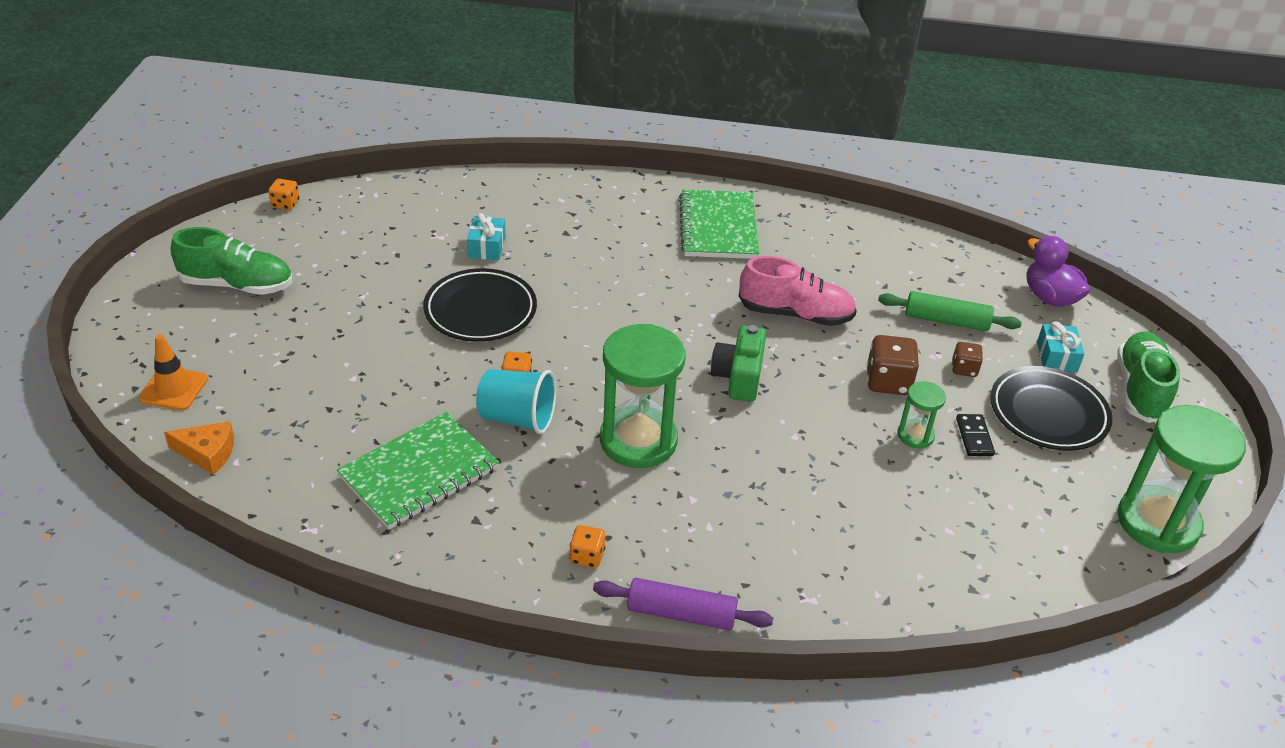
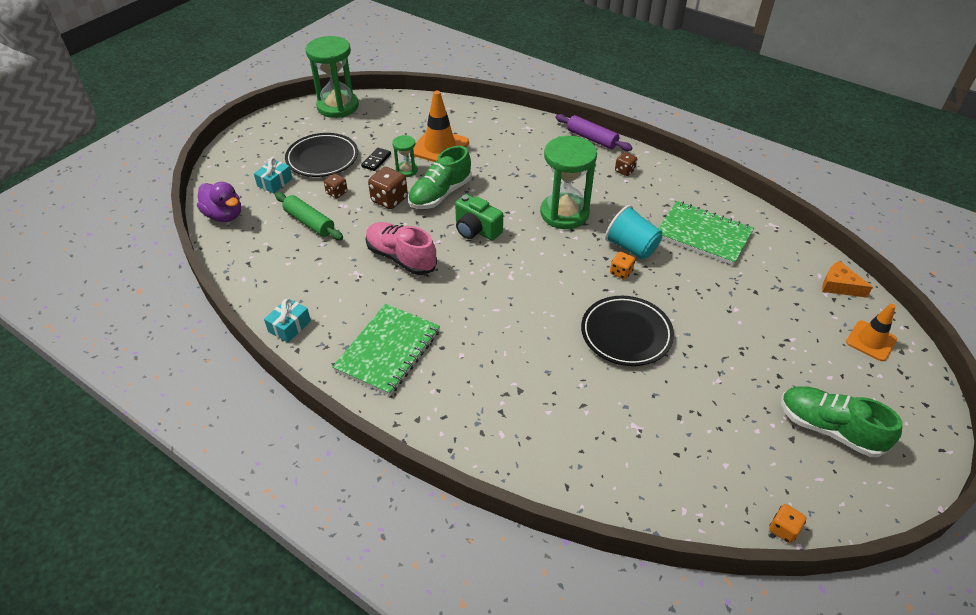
camera: 150 degrees left, 5 degrees up
green notebook [337,412,499,530] -> green notebook turned 45 degrees clockwise [658,201,754,265]
turquoise gift [467,213,506,260] -> turquoise gift moved to [264,298,311,343]
orange dice [570,525,605,568] -> brown dice [615,152,637,176]
green camera [711,325,766,402] -> green camera turned 90 degrees clockwise [455,194,503,240]
purple duck [1027,236,1091,307] -> purple duck turned 45 degrees counterclockwise [197,182,241,222]
green shoe [1117,332,1180,423] -> green shoe moved to [408,146,472,209]
none -> orange traffic cone [410,91,469,162]

